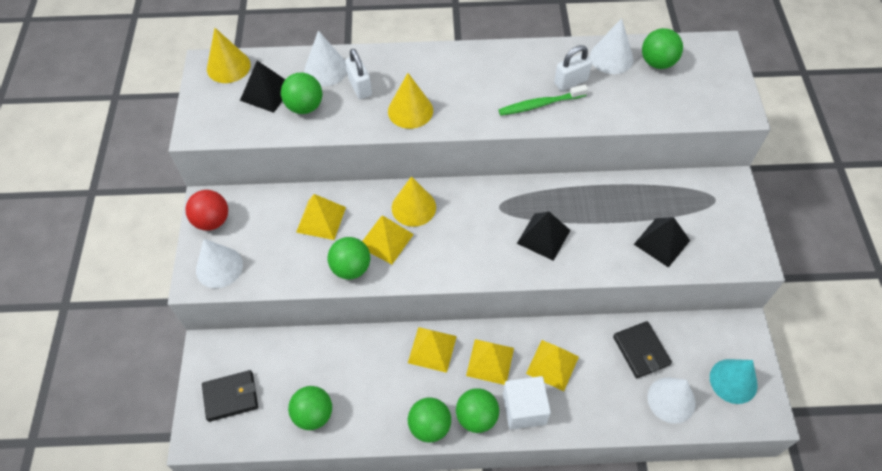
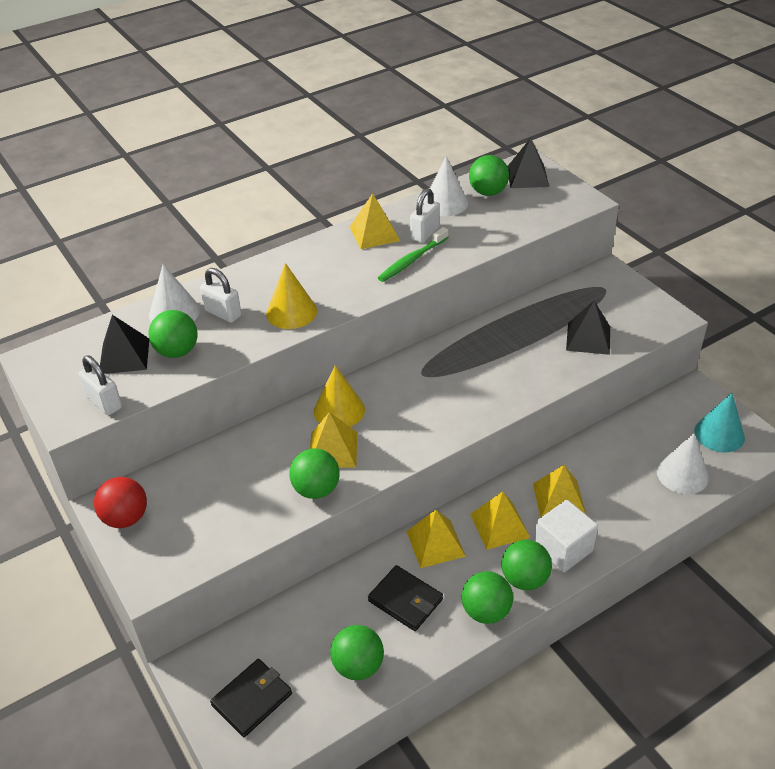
camera: 30 degrees left, 15 degrees down
white cone [196,239,243,288] -> none
yellow cone [207,28,251,83] -> none
yellow pyramid [296,194,346,240] -> yellow pyramid moved to [350,193,400,249]
black pyramid [517,212,571,261] -> black pyramid moved to [507,138,549,188]
black wallet [613,321,672,378] -> black wallet moved to [368,565,443,631]
none -> white padlock [79,355,122,415]

